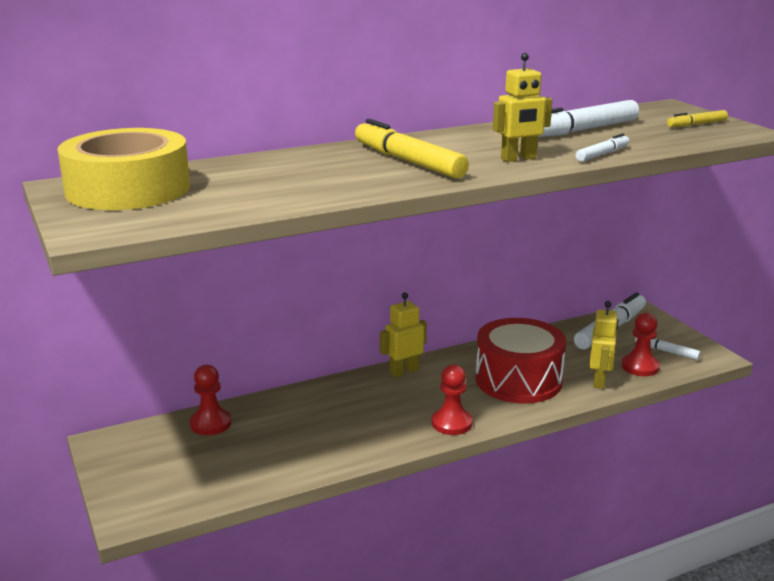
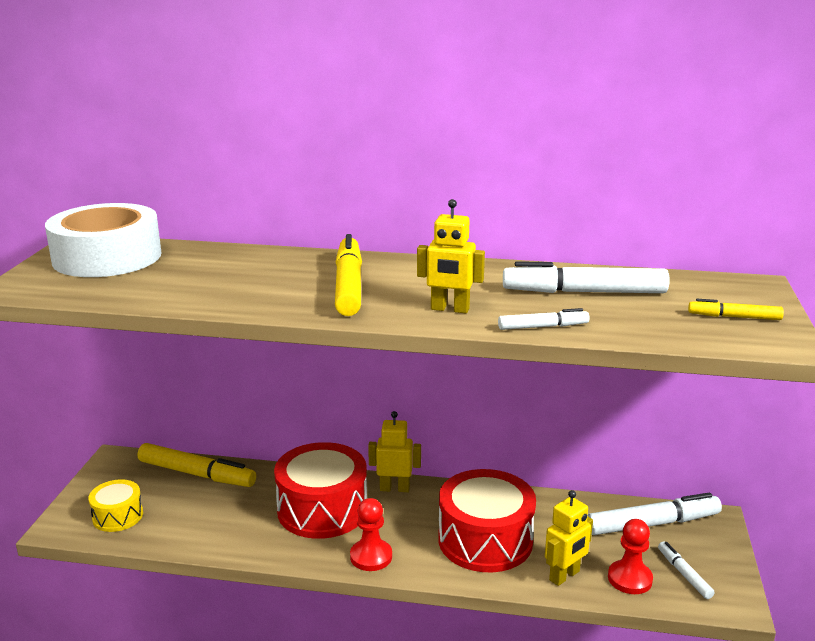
camera: 35 degrees right, 0 degrees up
yellow tape [57,128,190,210] -> white tape [45,203,162,277]
red pawn [190,365,231,435] -> yellow marker [138,443,256,487]
none -> yellow drum [88,479,143,532]
none -> red drum [274,442,367,539]

